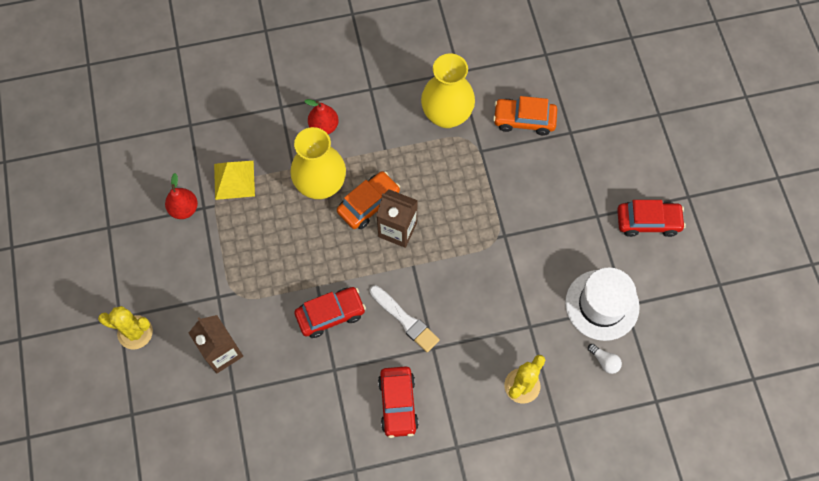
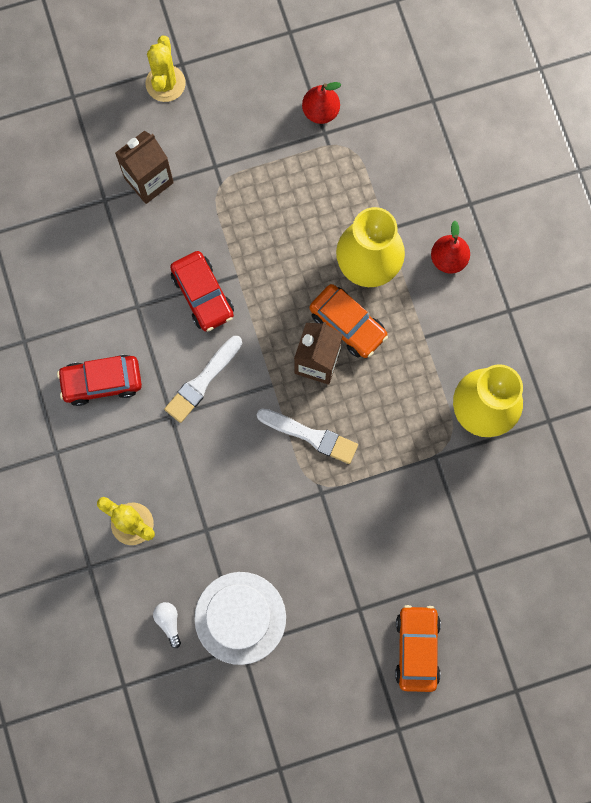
camera: 85 degrees right, 10 degrees up
yellow pyramid [214,161,255,200] -> none
orange car [493,96,557,136] -> orange car moved to [395,605,441,692]
white light bulb [588,344,622,374] -> white light bulb turned 120 degrees clockwise [153,602,181,648]
red car [617,200,686,237] -> none
none -> white brush [257,408,358,464]

